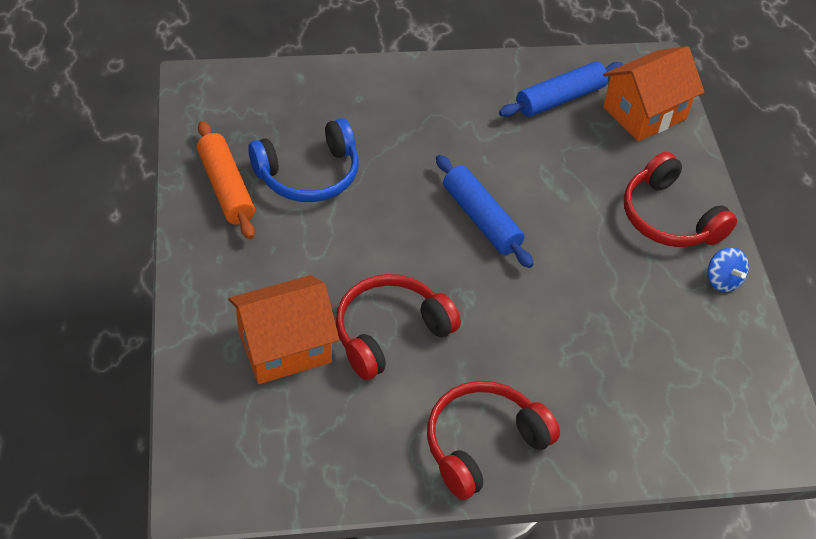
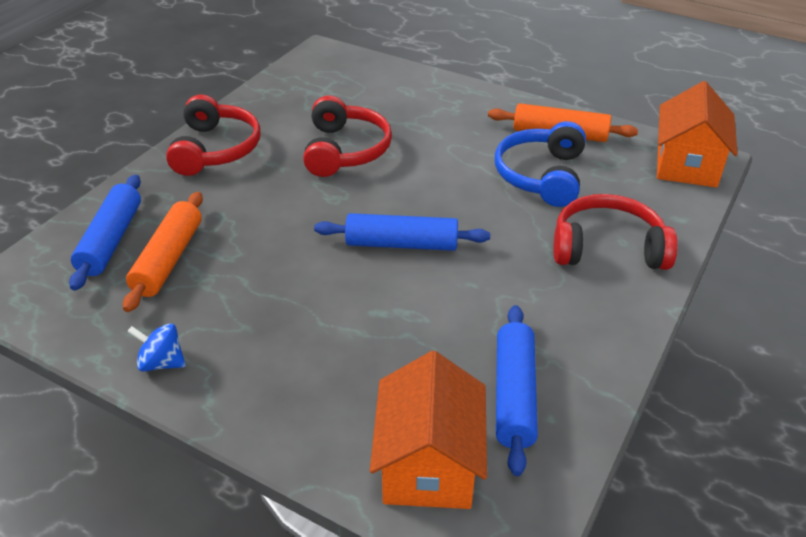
camera: 130 degrees right, 10 degrees down
orange house [228,275,340,384] -> orange house moved to [657,81,738,188]
red headphones [624,152,737,247] -> red headphones moved to [554,194,678,270]
none -> blue rolling pin [69,175,141,291]
none -> orange rolling pin [123,192,203,312]

